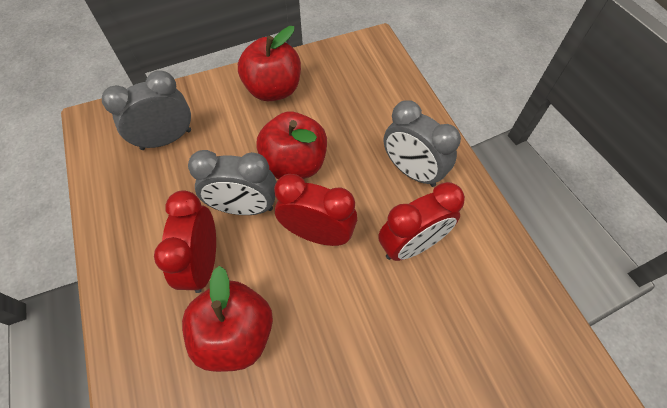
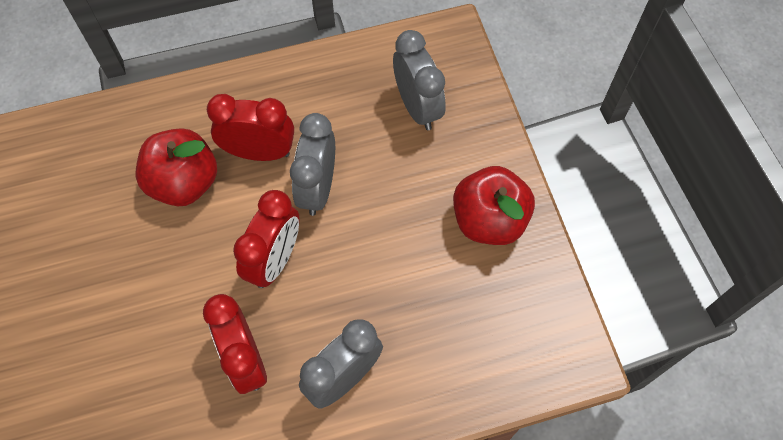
camera: 95 degrees right, 5 degrees up
red apple [256,111,327,179] -> none

